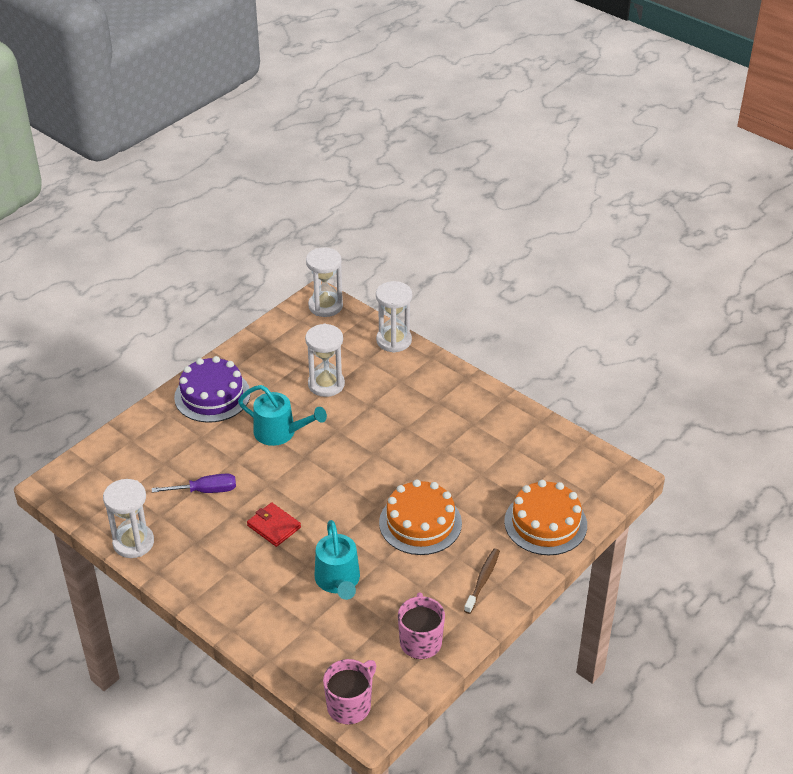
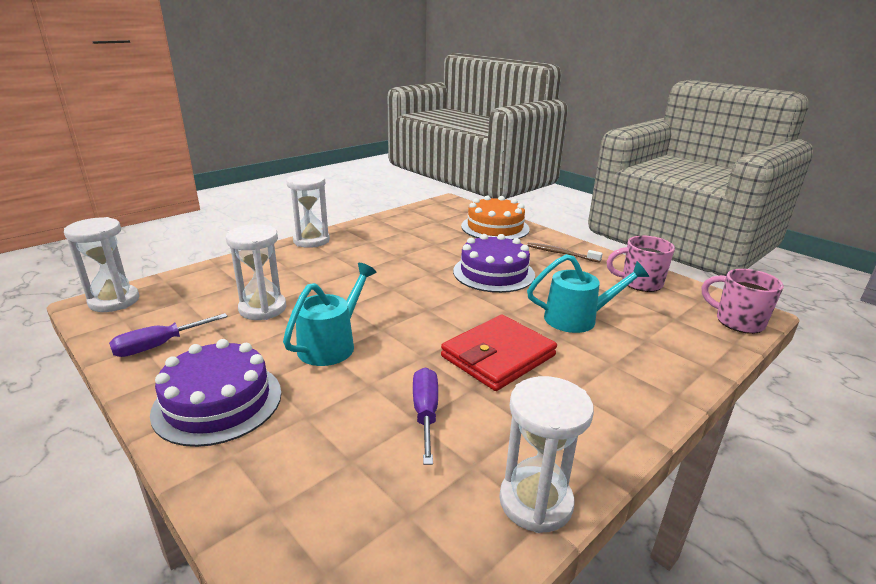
camera: 85 degrees left, 15 degrees down
red wallet [247,502,301,547] -> red wallet [441,315,557,391], size x1.67
white hourglass [376,281,412,353] -> white hourglass moved to [286,173,330,248]
orange cake [379,479,462,555] -> purple cake [453,234,535,293]
none -> purple screwdriver [109,313,228,357]

